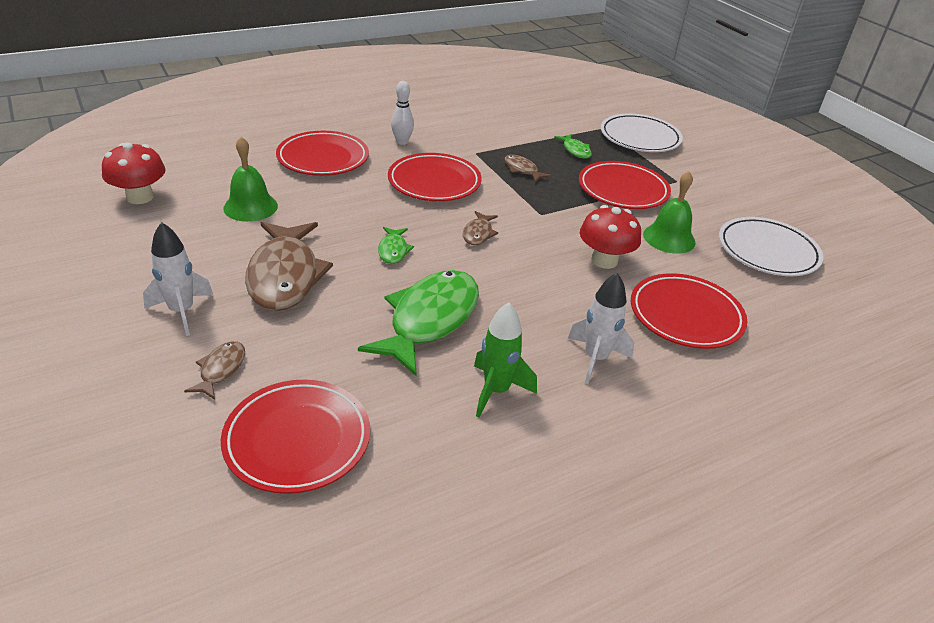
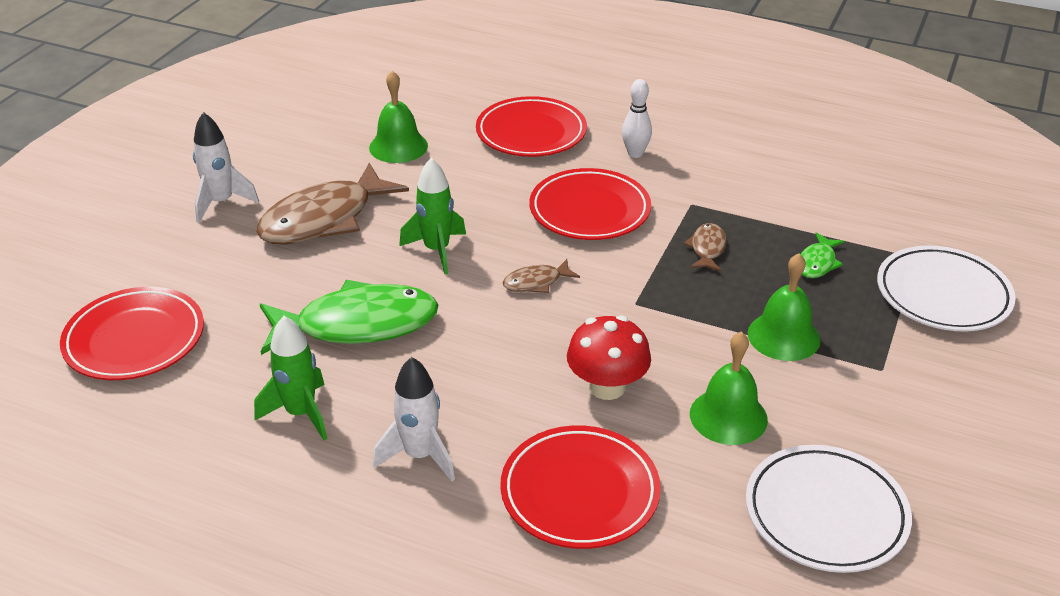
camera: 55 degrees right, 0 degrees up
red mushroom [102,142,165,204] -> none
brown fish [184,341,245,400] -> none
green fish [378,227,414,264] -> green rocket [399,158,466,274]
red plate [579,161,671,209] -> green bell [748,253,820,361]

